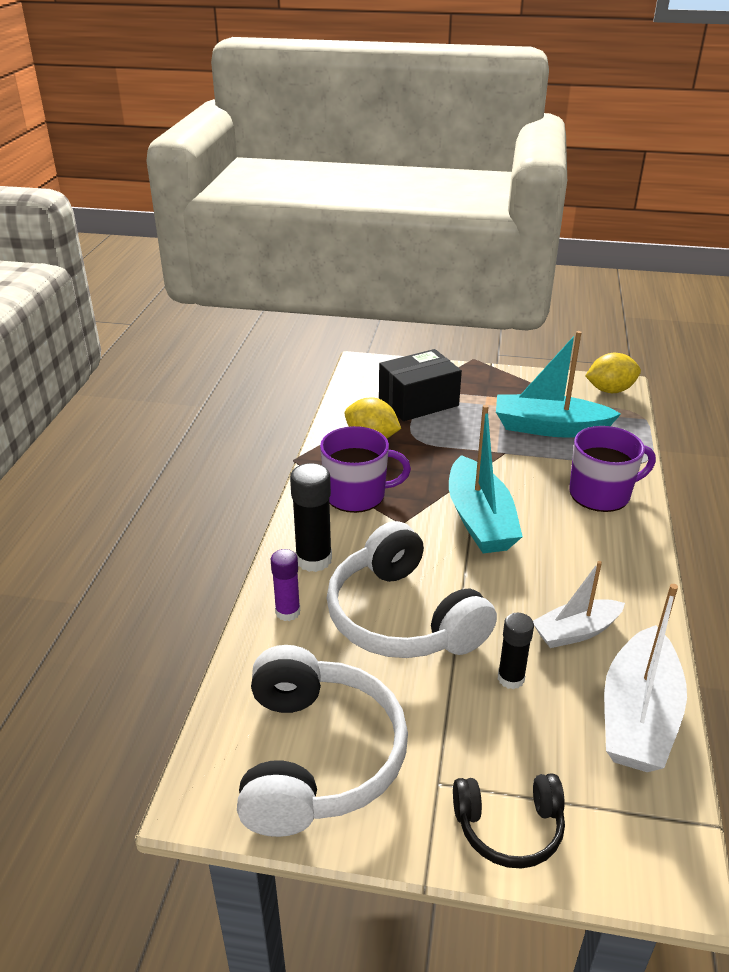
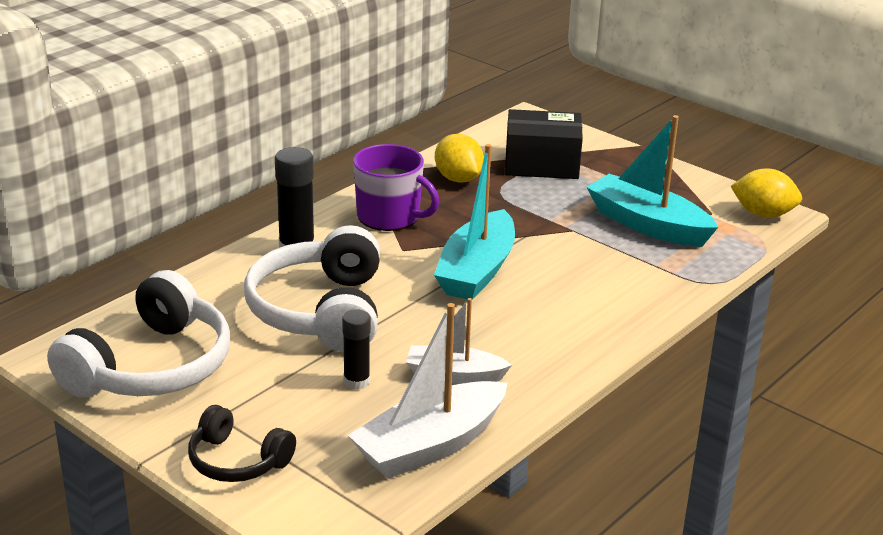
camera: 30 degrees right, 5 degrees down
purple glue stick [271,549,300,621] -> none
purple mug [569,426,656,512] -> none

